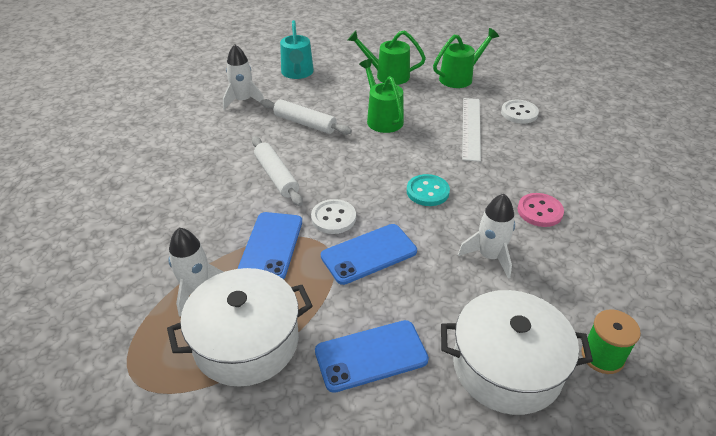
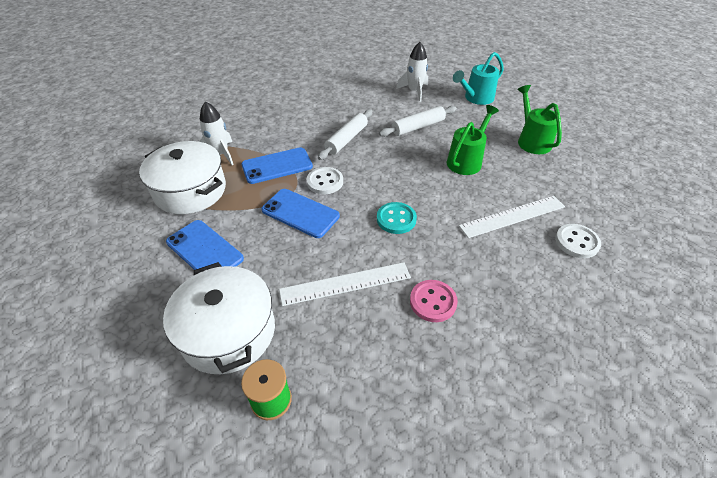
camera: 60 degrees right, 5 degrees up
white rolling pin [260,99,352,135] -> white rolling pin turned 60 degrees clockwise [379,106,457,137]
green watering can [433,28,499,88] -> none
white rocket [458,194,515,279] -> white ruler [279,262,411,306]

